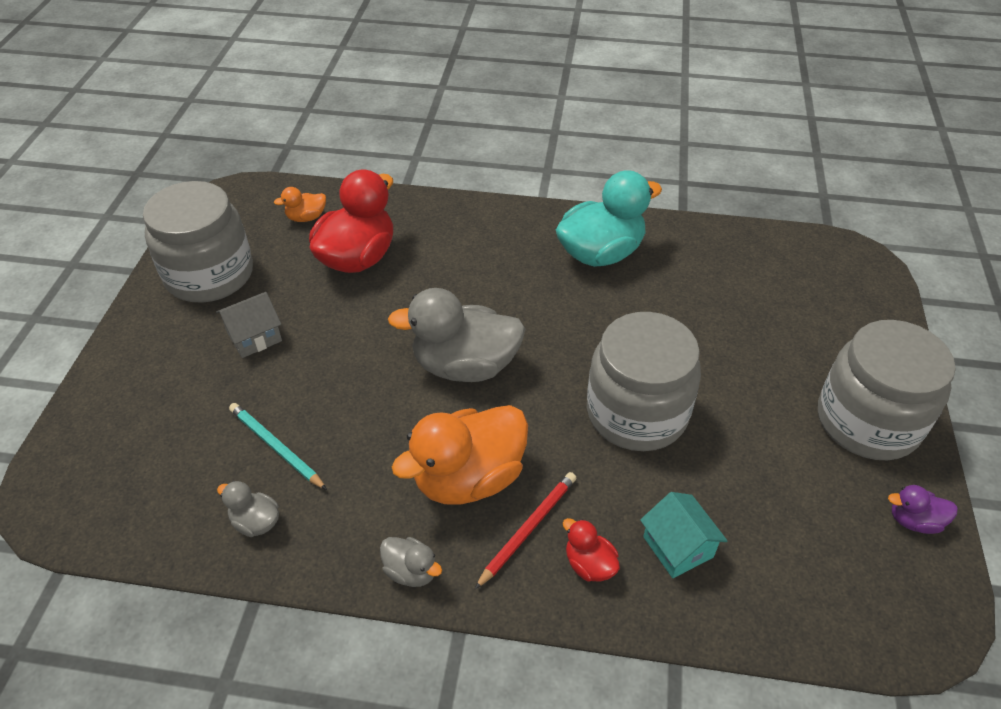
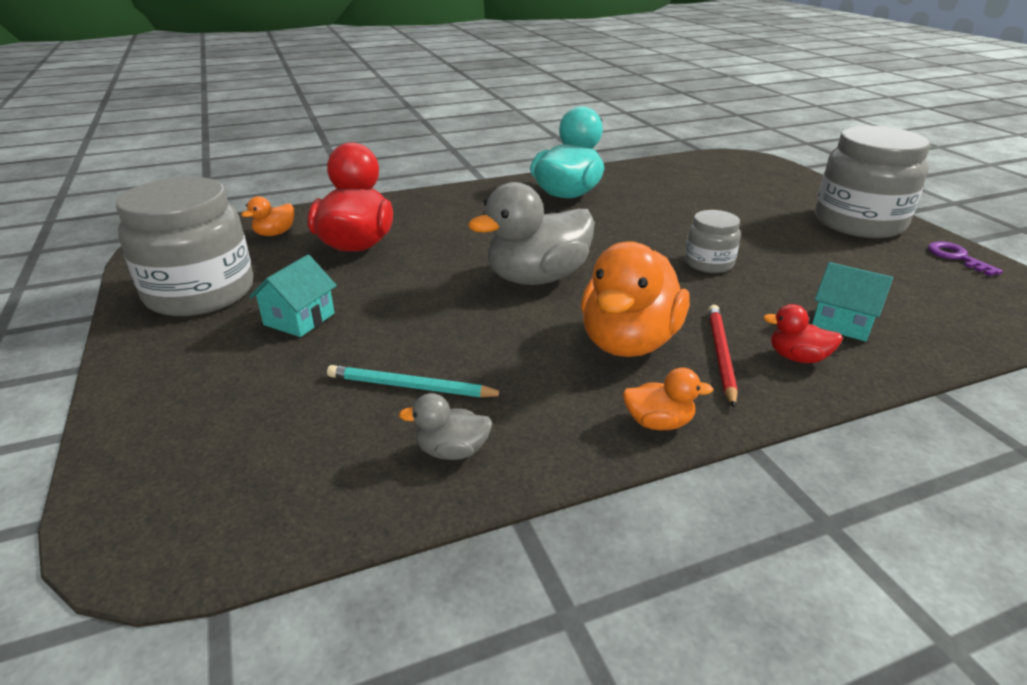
camera: 30 degrees left, 15 degrees down
grey house [216,292,282,358] -> turquoise house [249,255,337,337]
grey duck [380,537,442,587] -> orange duck [623,367,713,430]
grey jar [587,312,701,451] -> grey jar [685,210,741,273], size x0.50
purple duck [888,485,958,534] -> purple key [928,241,1003,276]

